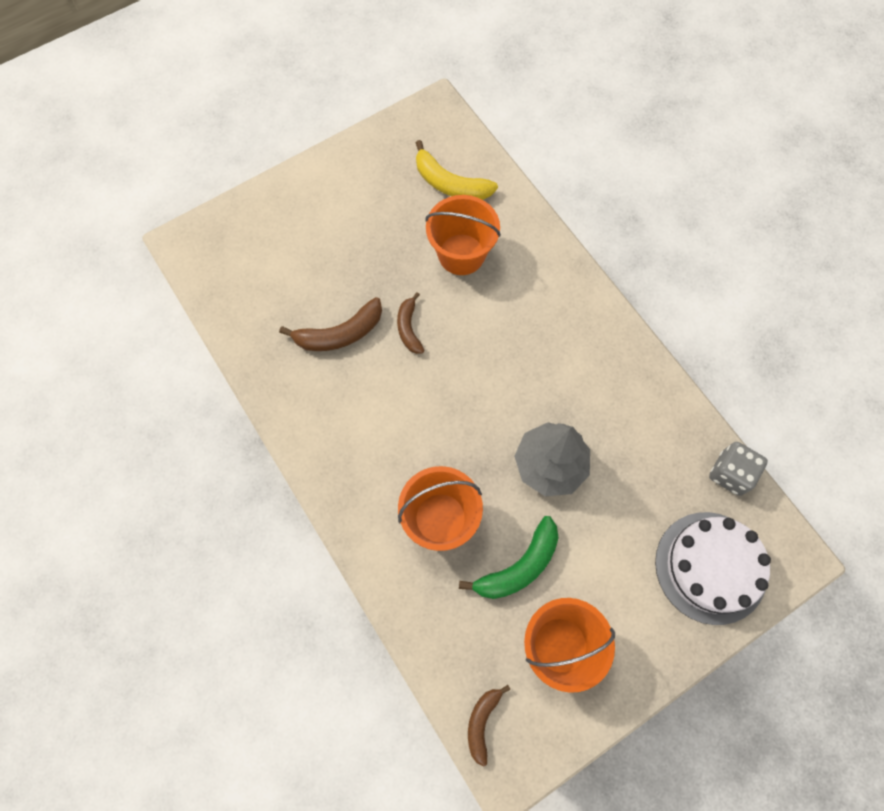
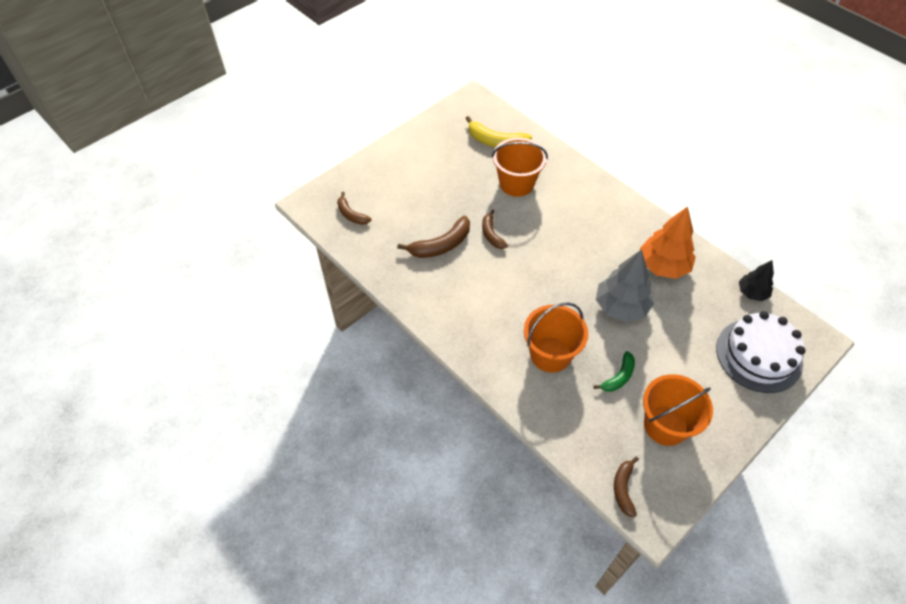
camera: 10 degrees left, 15 degrees down
green banana [459,516,559,599] -> green banana [594,351,635,392], size x0.64
grey dice [709,442,768,496] -> black tree [739,260,774,301]
none -> brown banana [337,192,372,225]
none -> orange tree [640,206,696,279]

